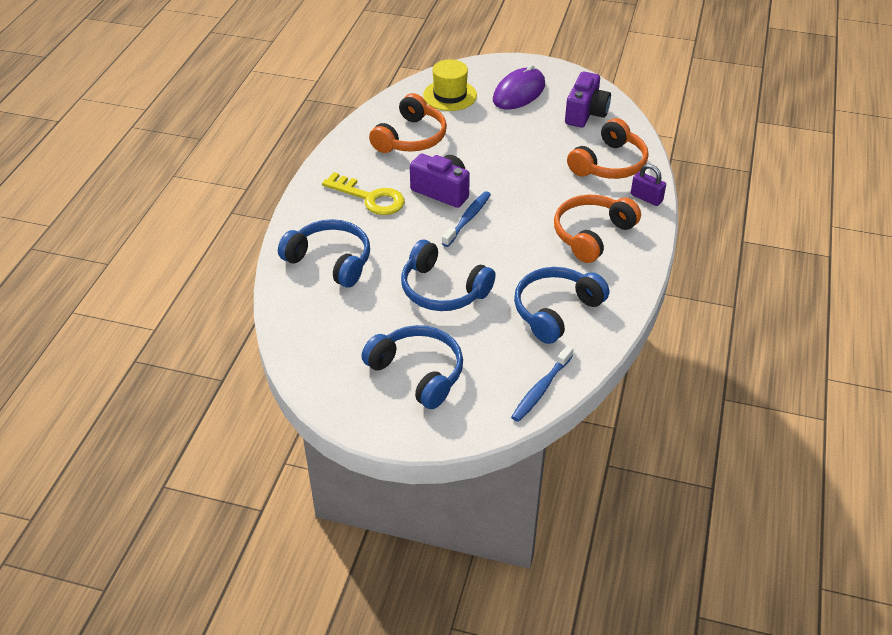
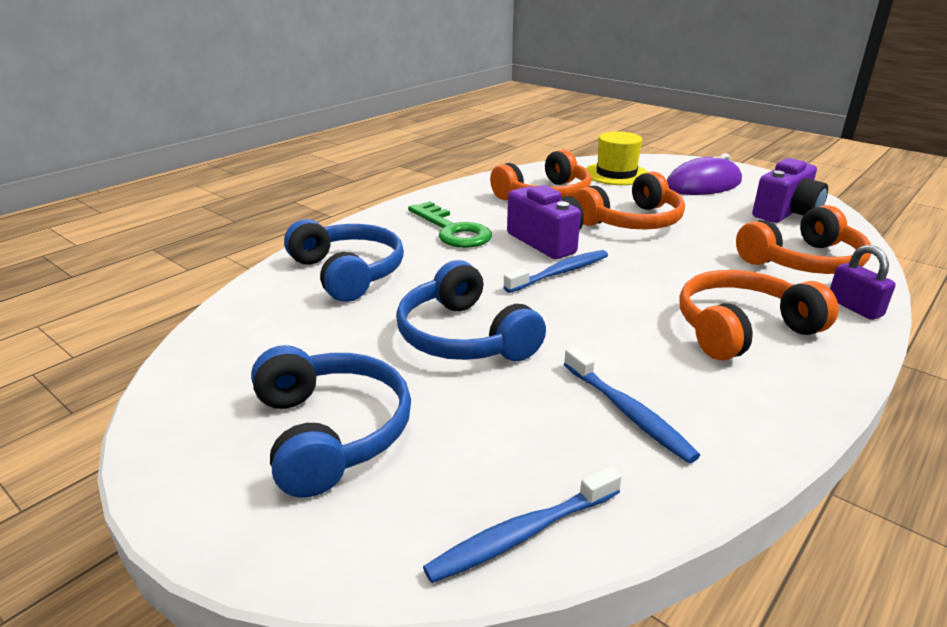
camera: 25 degrees right, 15 degrees down
yellow key [322,172,405,215] -> green key [408,201,492,248]
blue headphones [514,267,609,344] -> blue toothbrush [564,346,700,463]
none -> orange headphones [574,171,685,229]

